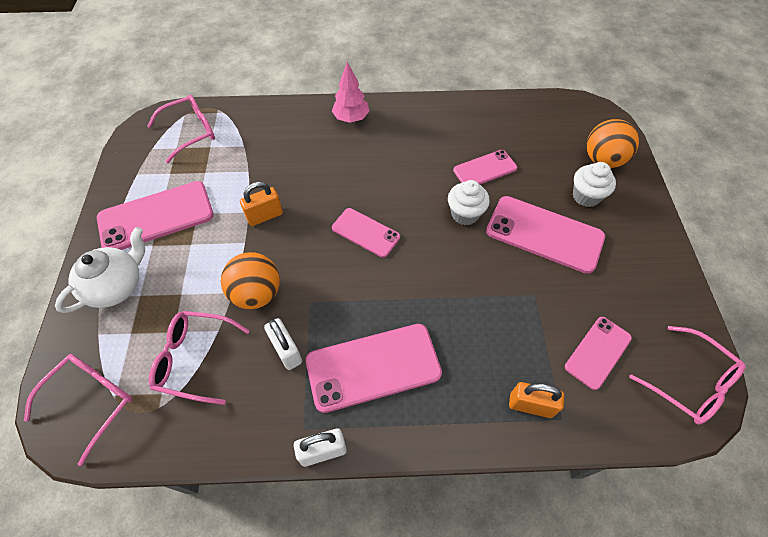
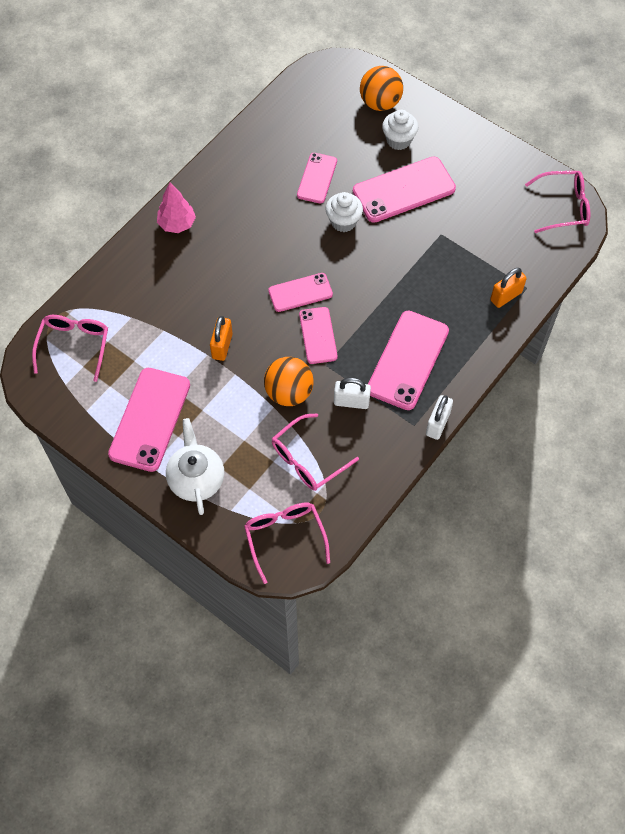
camera: 50 degrees left, 5 degrees up
pink phone [565,317,632,390] -> pink phone moved to [299,307,338,364]

